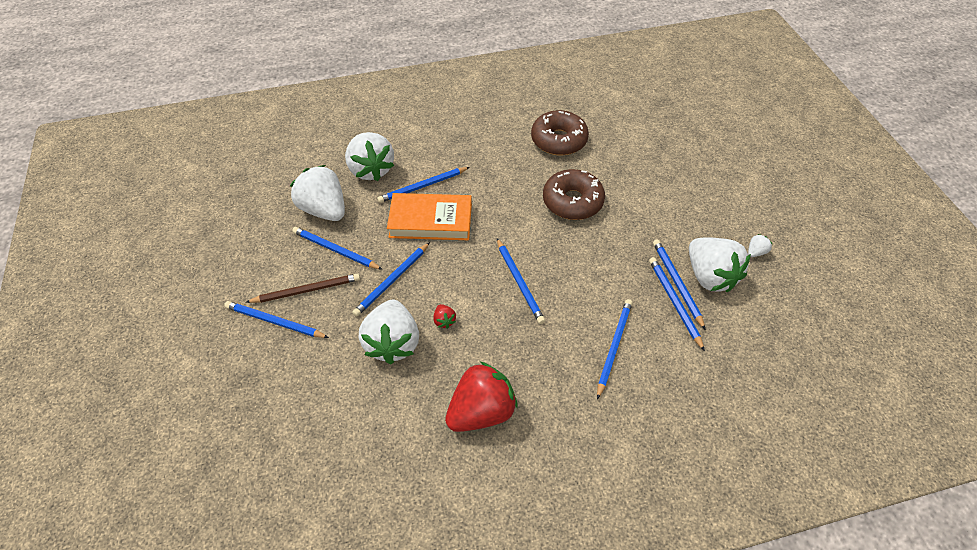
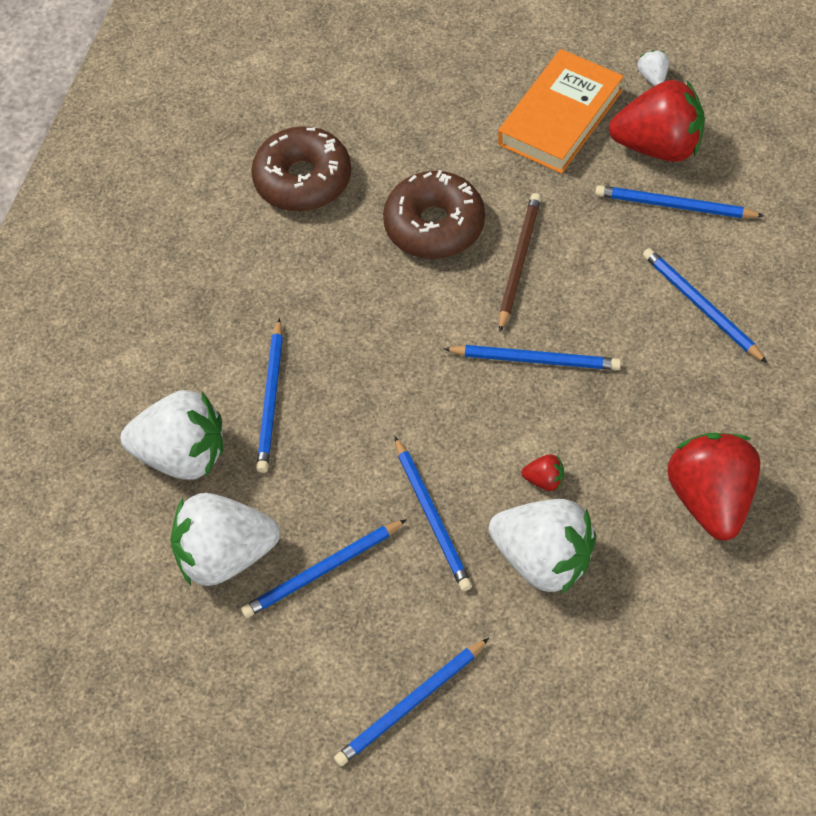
camera: 55 degrees left, 5 degrees up
brown pencil [246,273,360,303] -> brown pencil moved to [499,193,541,332]
orange book [387,193,472,240] -> orange book moved to [498,49,624,174]
blue pencil [653,239,706,330] -> none
white strawberry [689,237,751,292] -> red strawberry [609,80,705,162]

